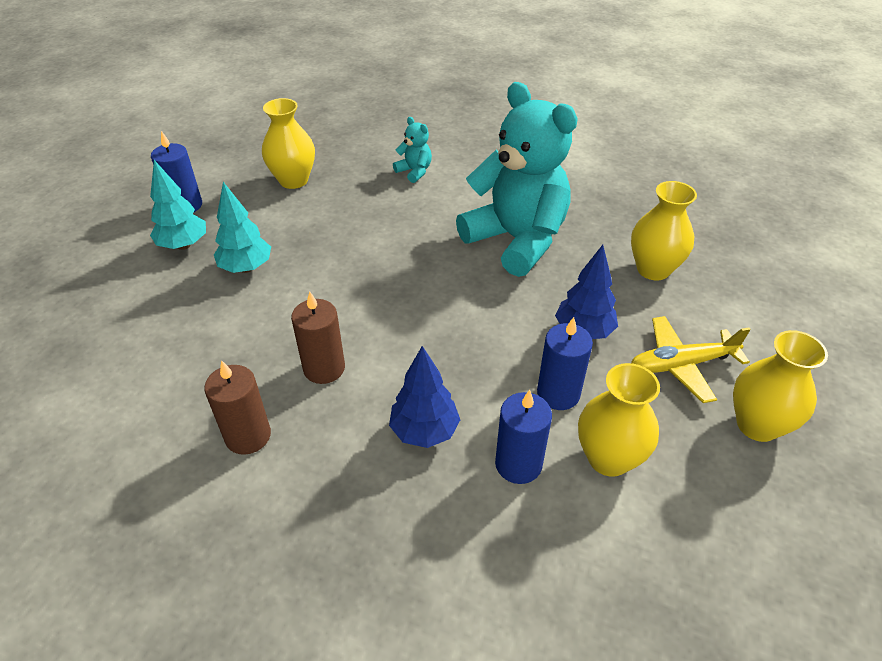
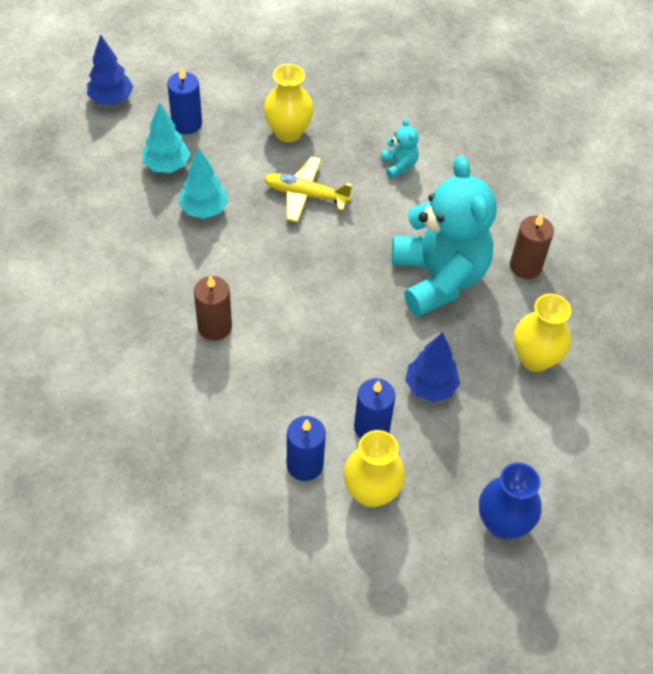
camera: 25 degrees right, 10 degrees up
brown candle [204,360,271,455] -> brown candle moved to [510,213,554,279]
blue tree [389,346,460,448] -> blue tree moved to [87,34,133,105]
yellow plane [631,316,751,403] -> yellow plane moved to [264,157,352,222]
yellow vase [733,330,828,442] -> blue vase [479,462,541,539]

